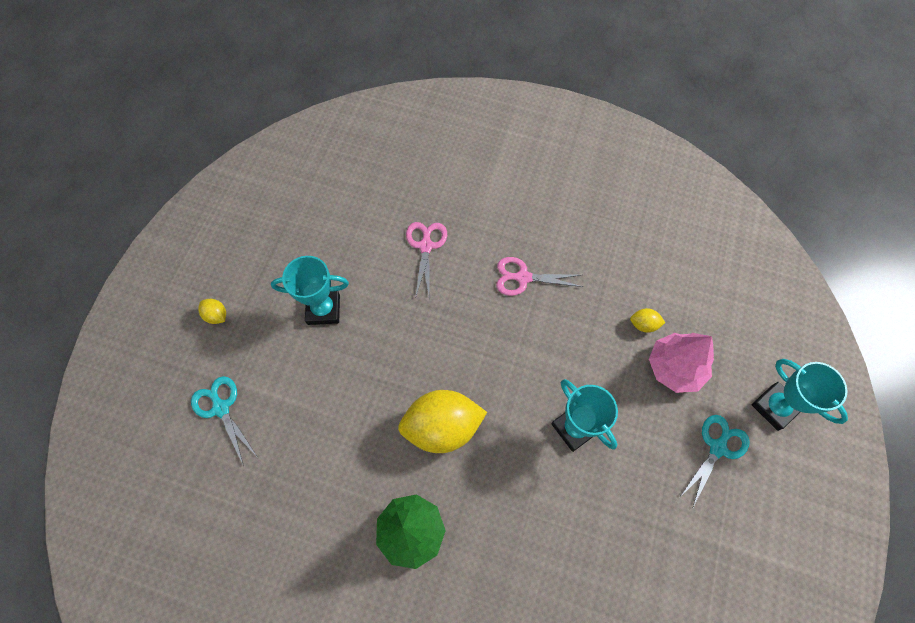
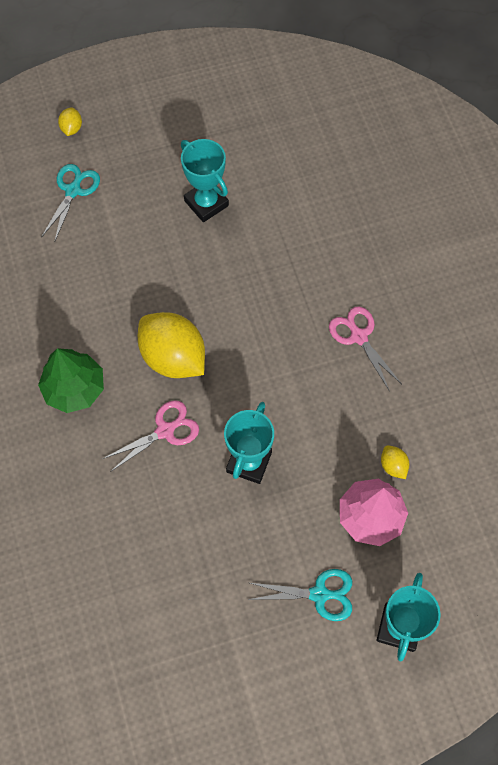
camera: 55 degrees right, 0 degrees up
yellow lemon [198,299,226,324] -> yellow lemon moved to [58,107,82,136]
pink scissors [406,222,447,296] -> pink scissors moved to [102,400,199,472]

